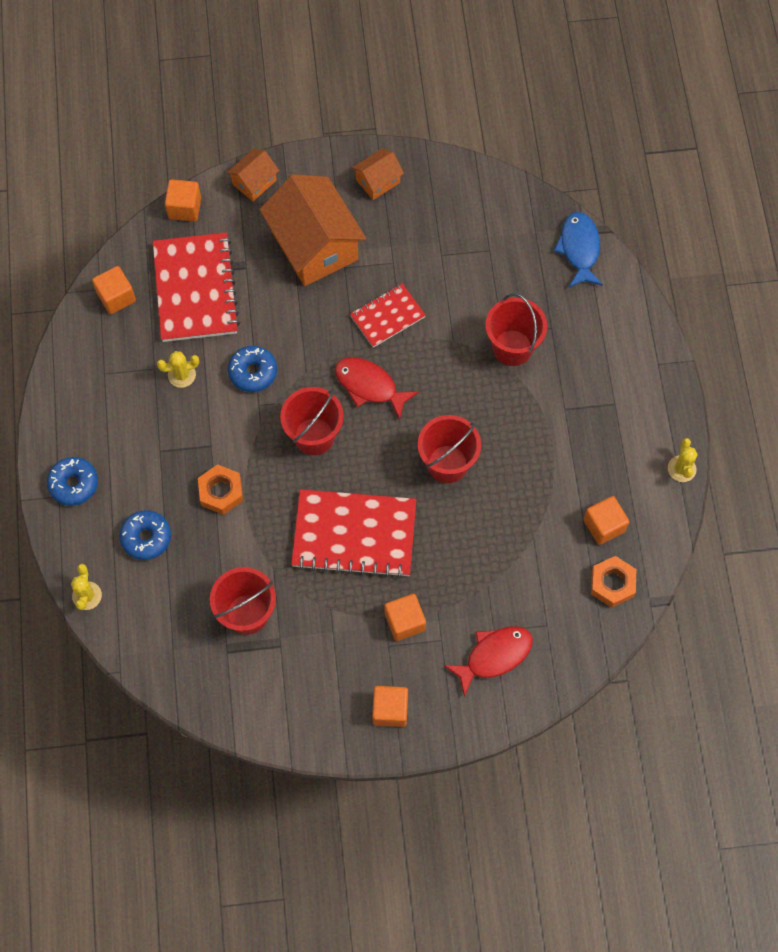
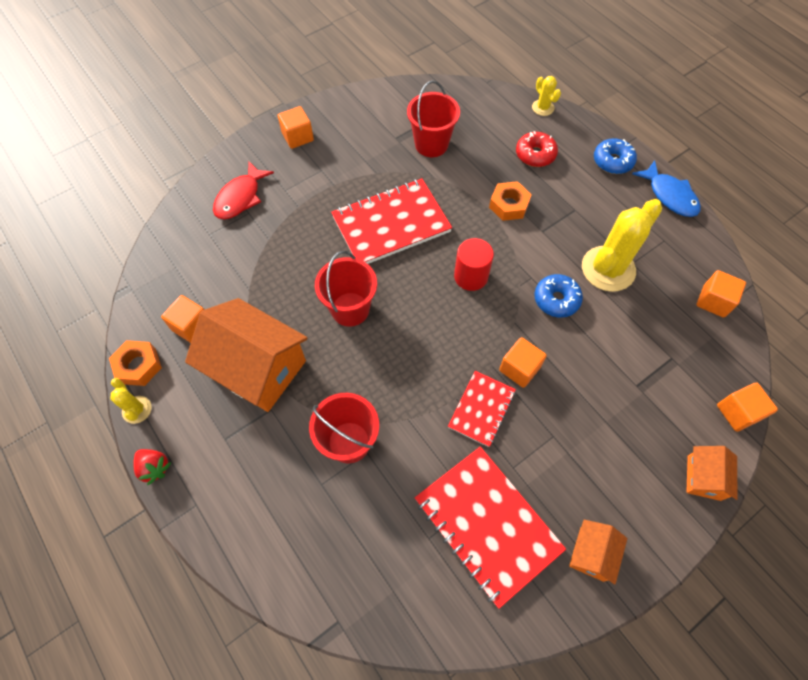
camera: 150 degrees right, 5 degrees down
blue donut [119,510,171,560] -> red donut [516,131,558,167]
red notebook [153,232,240,342] -> red notebook moved to [415,446,566,609]
yellow cactus [157,351,199,388] -> yellow cactus [582,199,662,292], size x2.07
orange house [260,174,366,286] -> orange house moved to [185,298,308,412]
red bucket [280,387,344,455] -> red cylinder [454,238,494,291]
red fish [335,357,419,420] -> none
orange cube [384,594,426,641] -> orange cube moved to [499,337,547,388]
blue fish [554,212,603,288] -> blue fish moved to [632,160,701,217]
orange nut [591,556,636,608] -> orange nut moved to [109,340,162,386]
none -> red strawberry [133,449,171,486]

